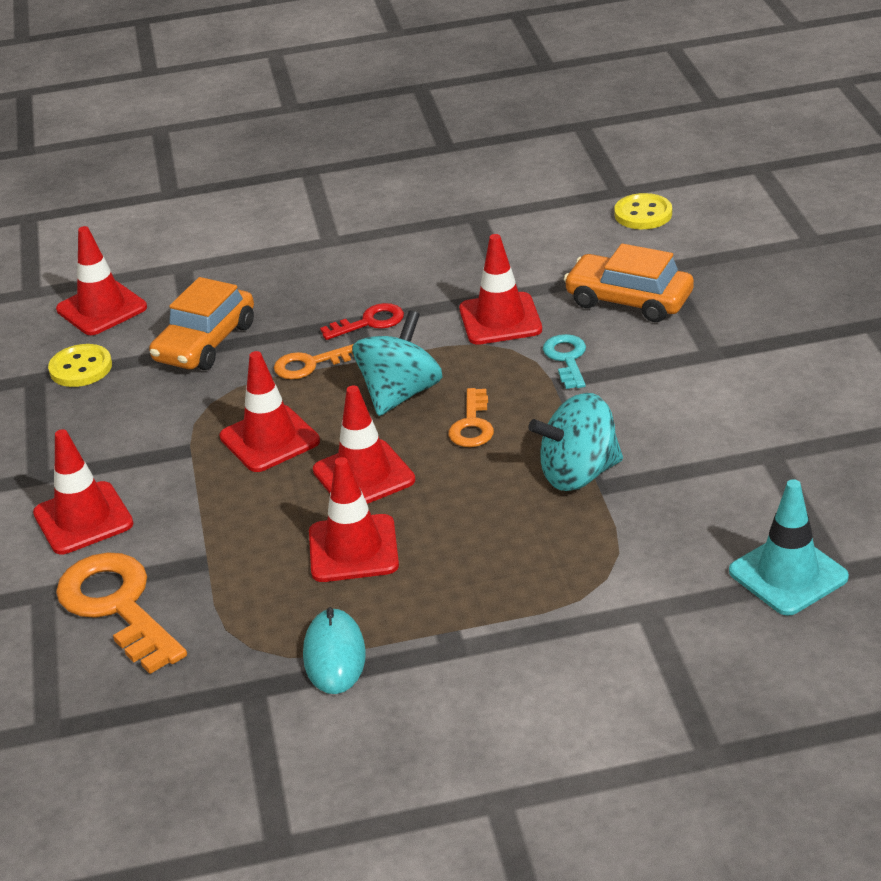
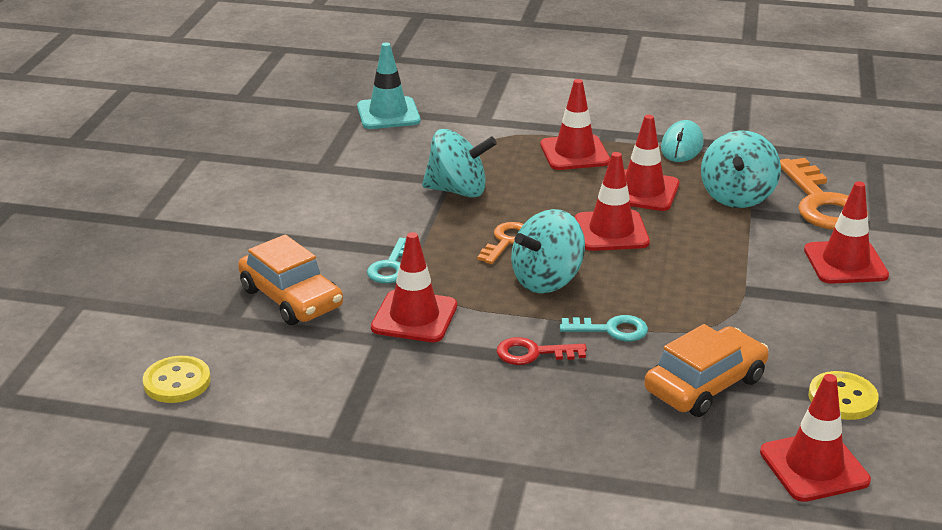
camera: 160 degrees left, 5 degrees down
red traffic cone [219,351,320,472] -> red traffic cone moved to [540,79,610,170]
orange key [274,344,354,379] -> turquoise key [560,315,648,341]
none -> turquoise spinning top [701,130,781,208]

